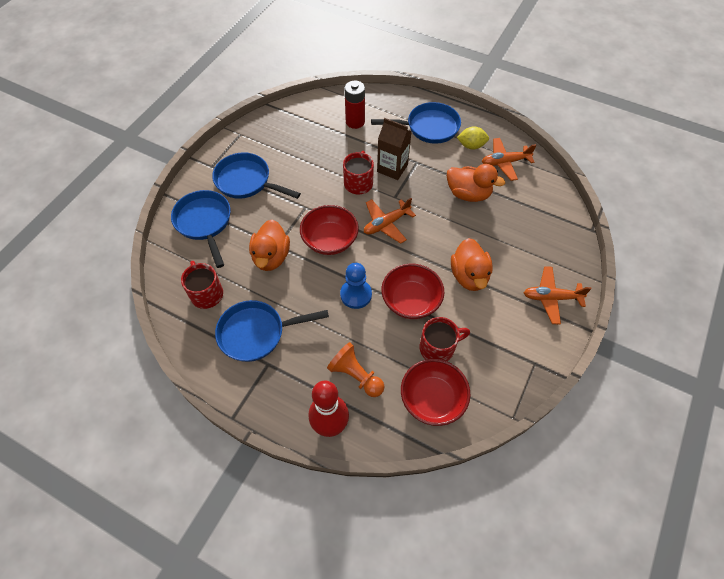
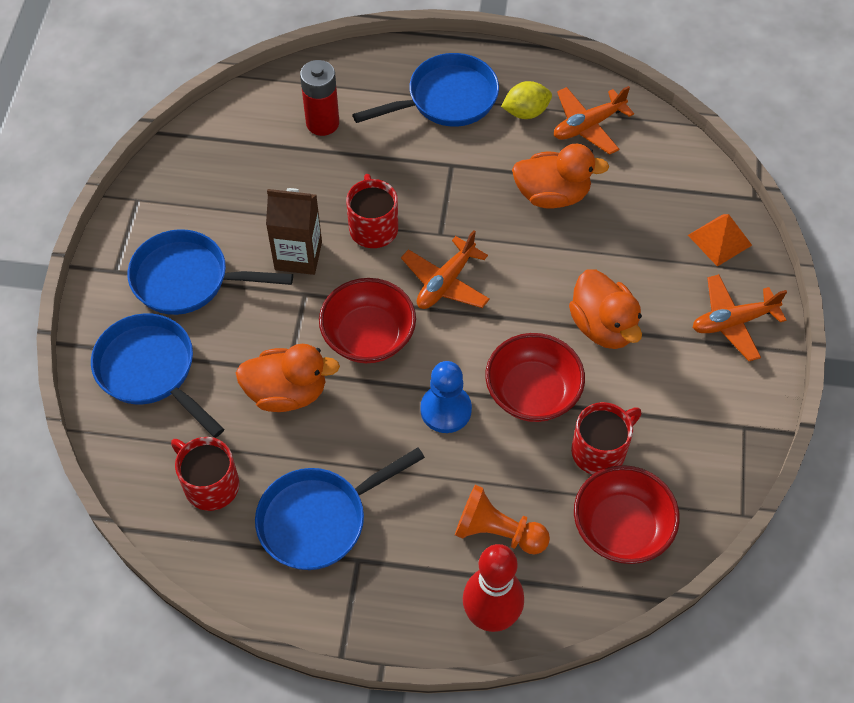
camera: 20 degrees left, 0 degrees up
orange duck [249,220,290,271] -> orange duck turned 75 degrees counterclockwise [236,344,340,412]
brown carton [377,118,412,180] -> brown carton moved to [266,188,322,275]
none -> orange pyramid [688,214,752,267]

